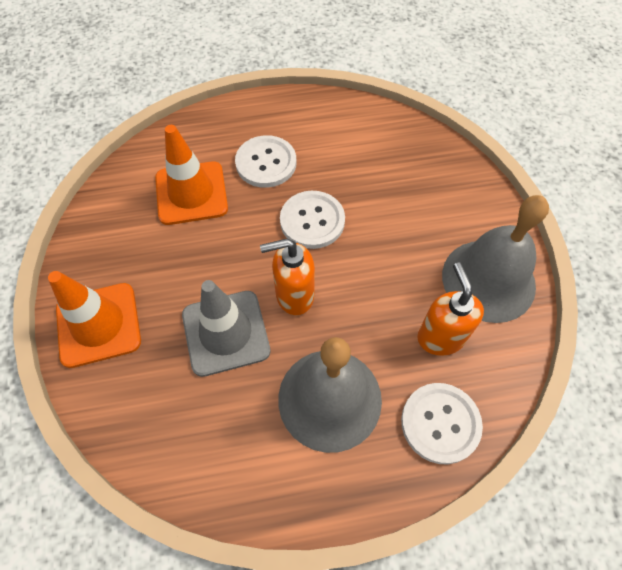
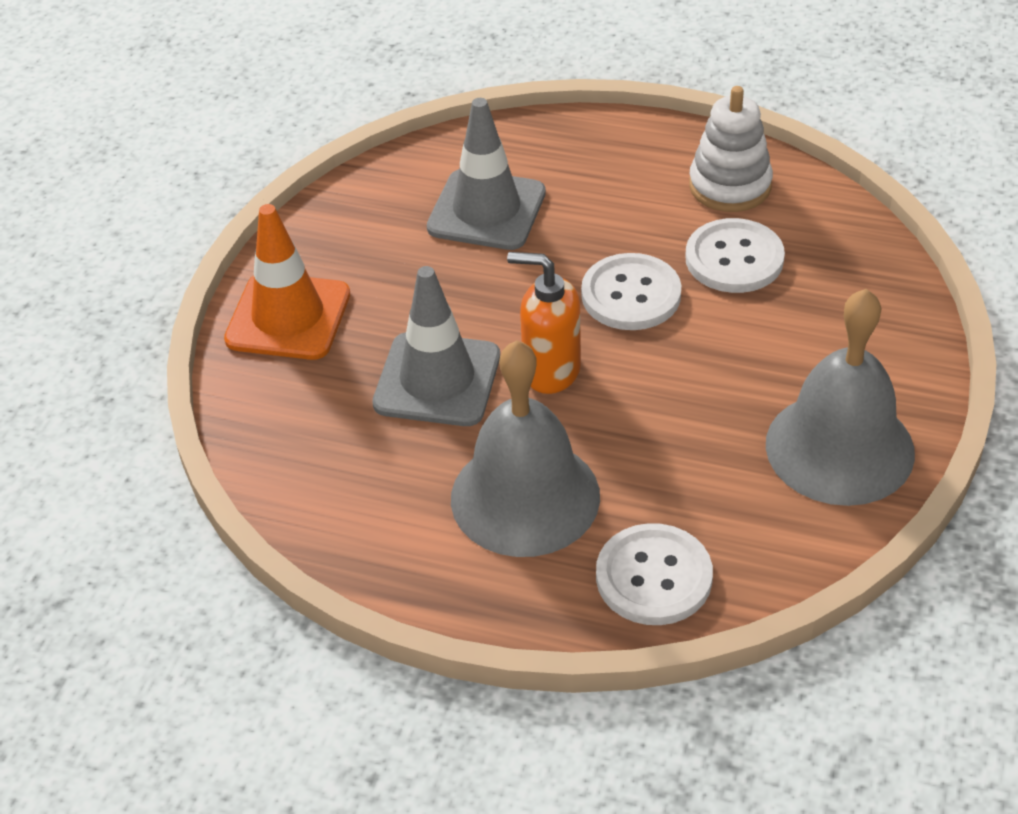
camera: 30 degrees right, 15 degrees down
orange traffic cone [155,125,228,225] -> grey traffic cone [427,98,546,250]
white button [235,135,296,188] -> white button moved to [685,218,785,293]
orange soap dispenser [418,262,484,356] -> none
none -> white stacking toy [689,86,773,212]

